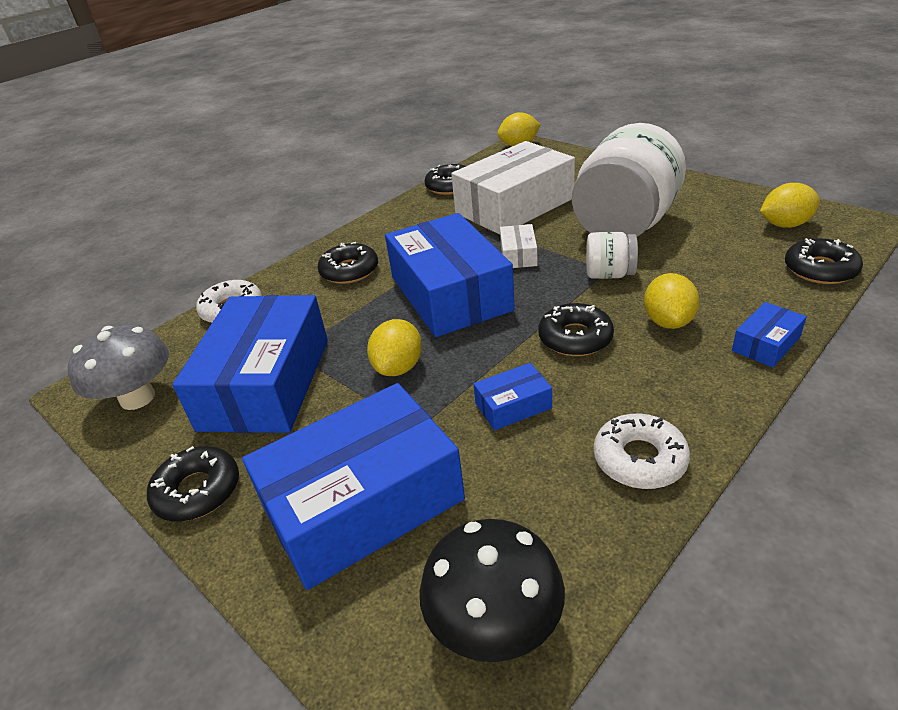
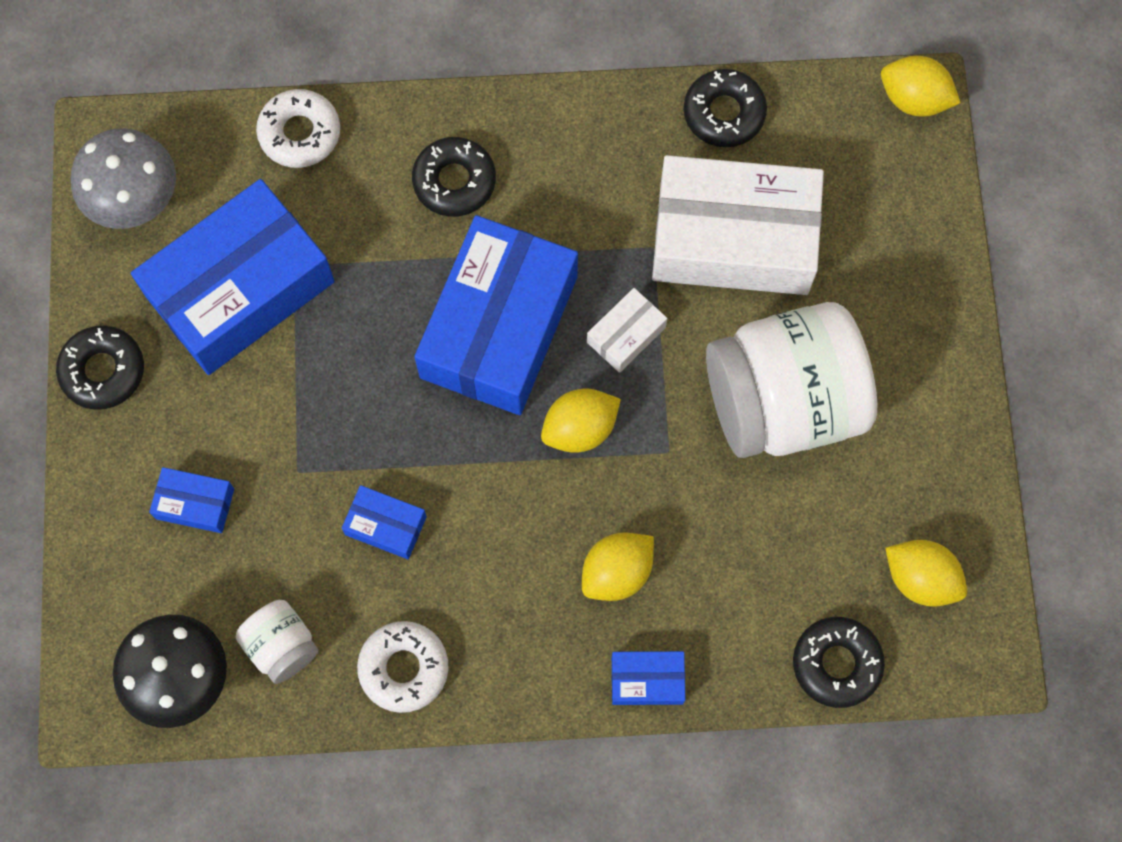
camera: 40 degrees right, 35 degrees up
blue box [242,383,465,590] -> blue box [149,467,234,533], size x0.43
yellow lemon [367,319,422,376] -> yellow lemon moved to [541,389,621,453]
black donut [539,303,614,356] -> none
white jar [586,232,638,279] -> white jar moved to [236,600,319,684]

